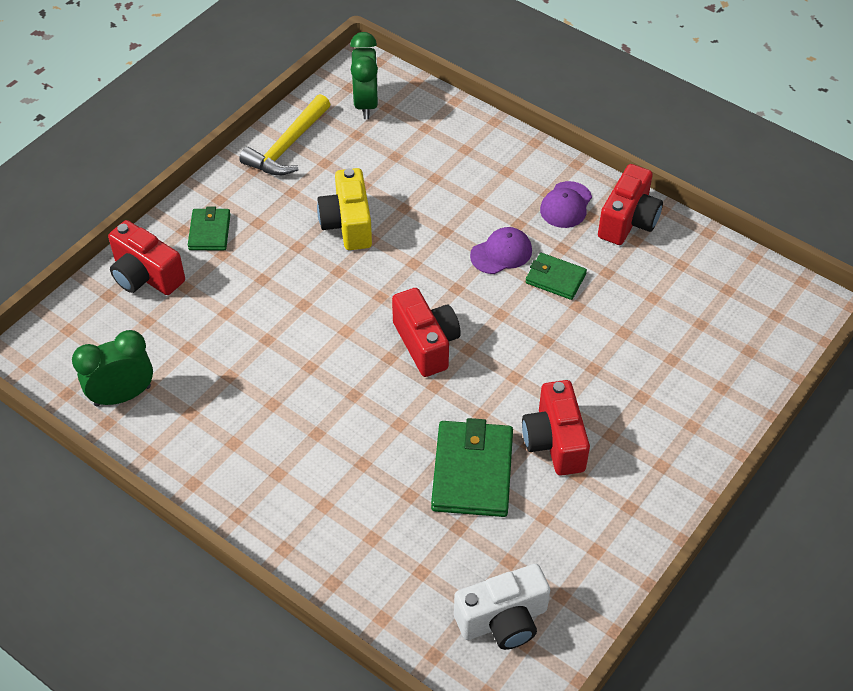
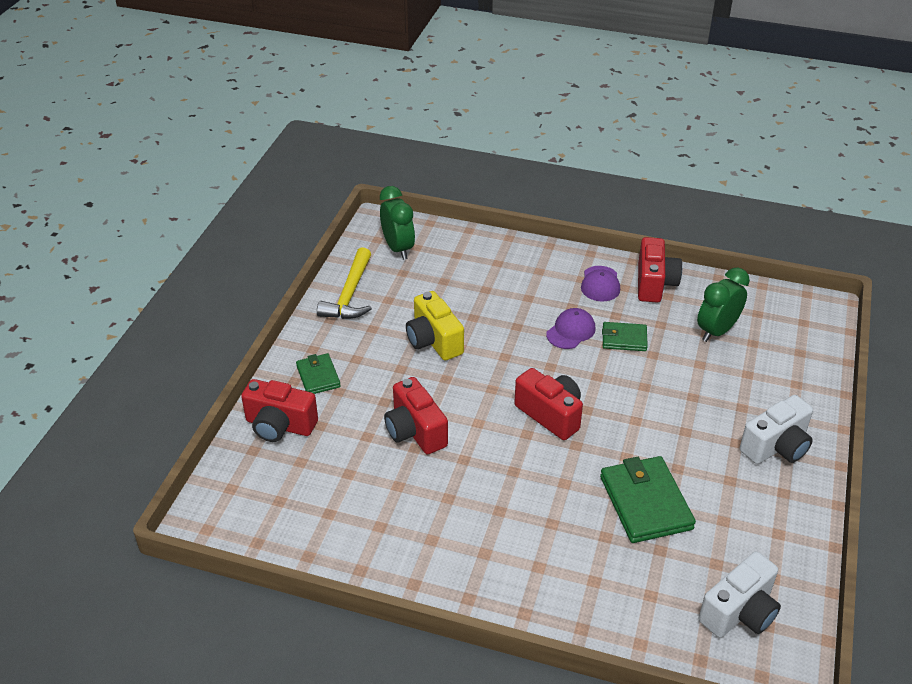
camera: 20 degrees left, 10 degrees down
green clock [72,330,153,407] -> green clock moved to [697,267,750,342]
red camera [522,380,590,476] -> red camera moved to [384,377,448,454]
none -> white camera [740,395,813,464]

